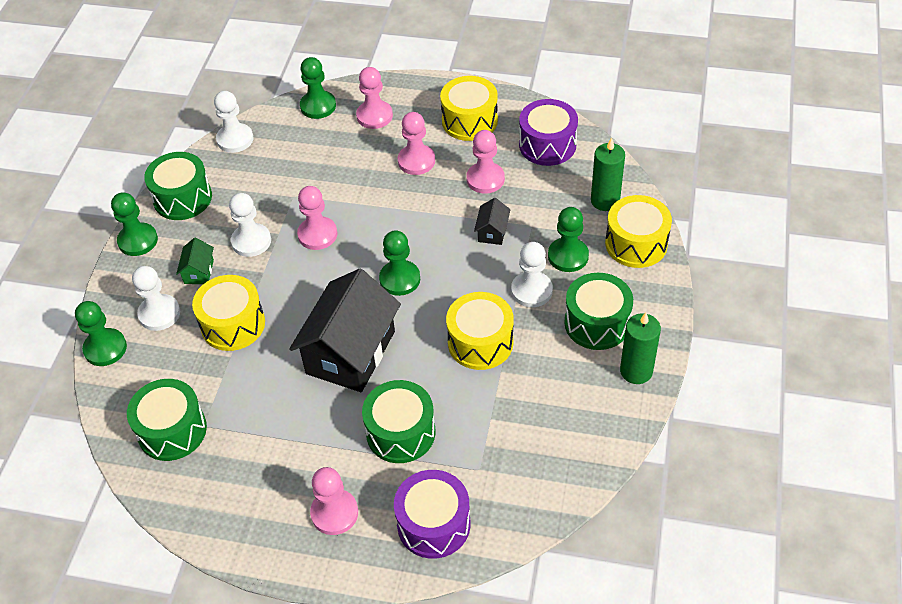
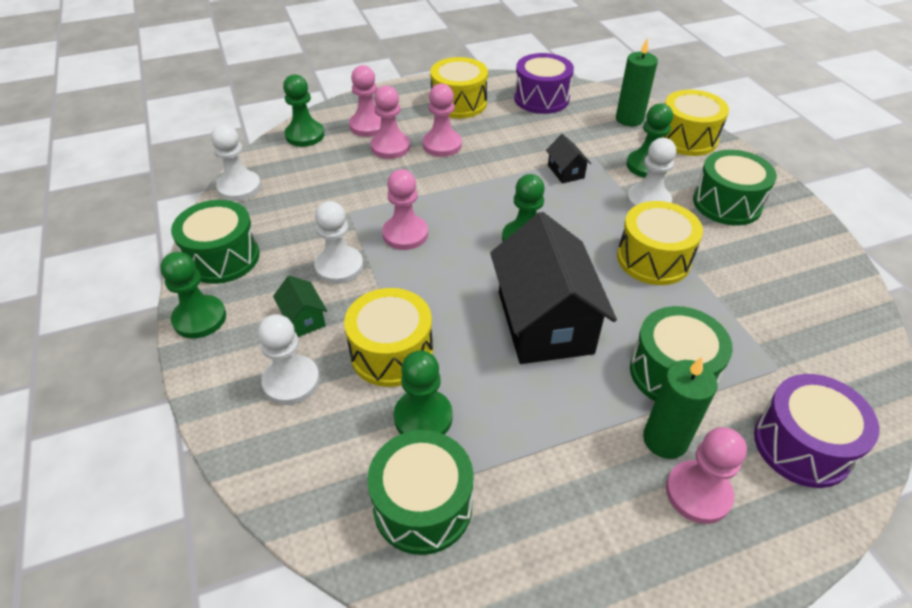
camera: 35 degrees left, 5 degrees down
green pawn [75,301,127,366] -> green pawn moved to [394,350,453,435]
pink pawn [466,130,505,194] -> pink pawn moved to [371,86,410,159]
green candle [620,312,661,384] -> green candle moved to [643,357,718,459]

